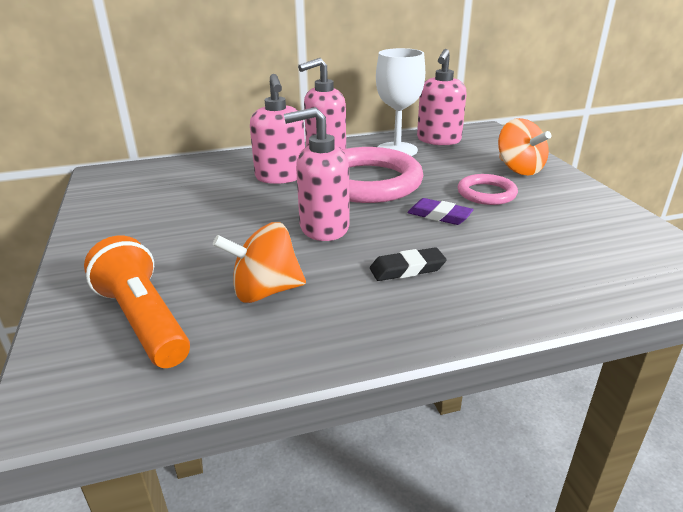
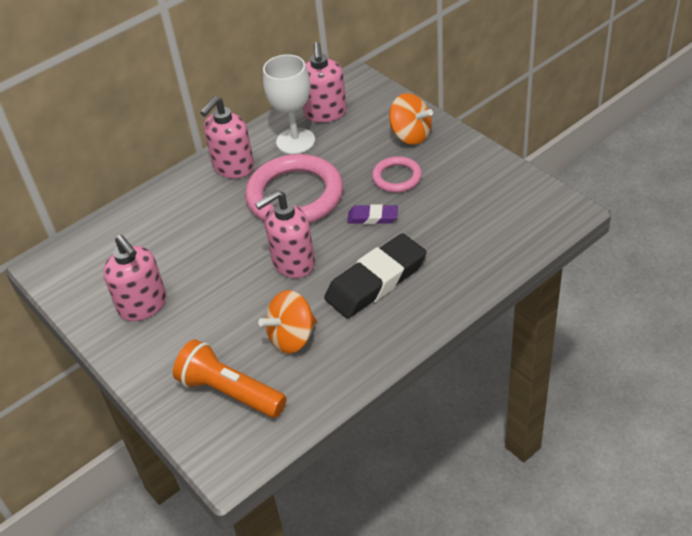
camera: 20 degrees left, 15 degrees up
pink soap dispenser [250,74,305,184] -> pink soap dispenser moved to [103,235,166,321]
black eraser [370,247,447,281] -> black eraser [324,233,427,319], size x1.99

